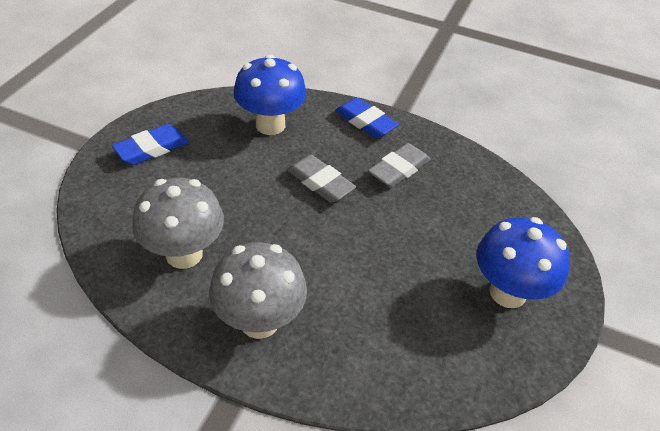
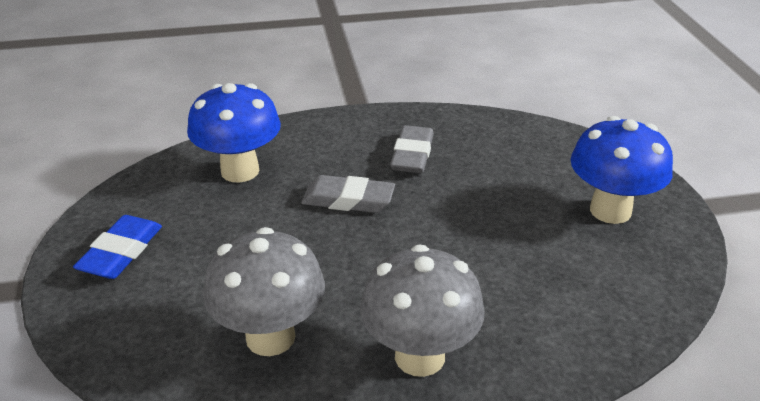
camera: 30 degrees left, 10 degrees down
blue eraser [335,97,399,138] -> none

